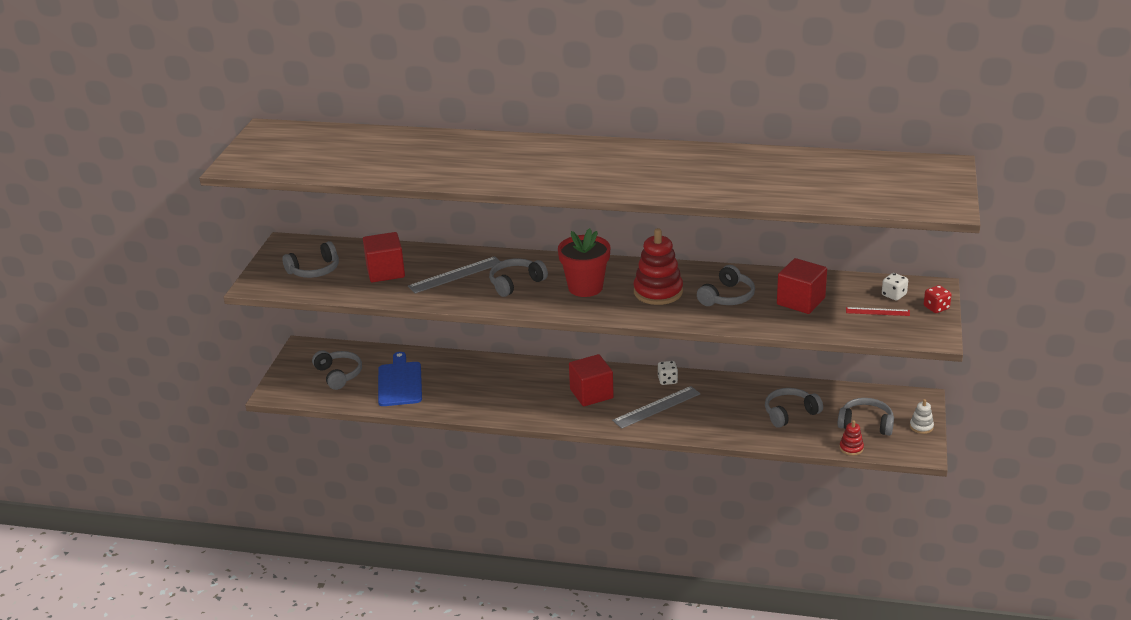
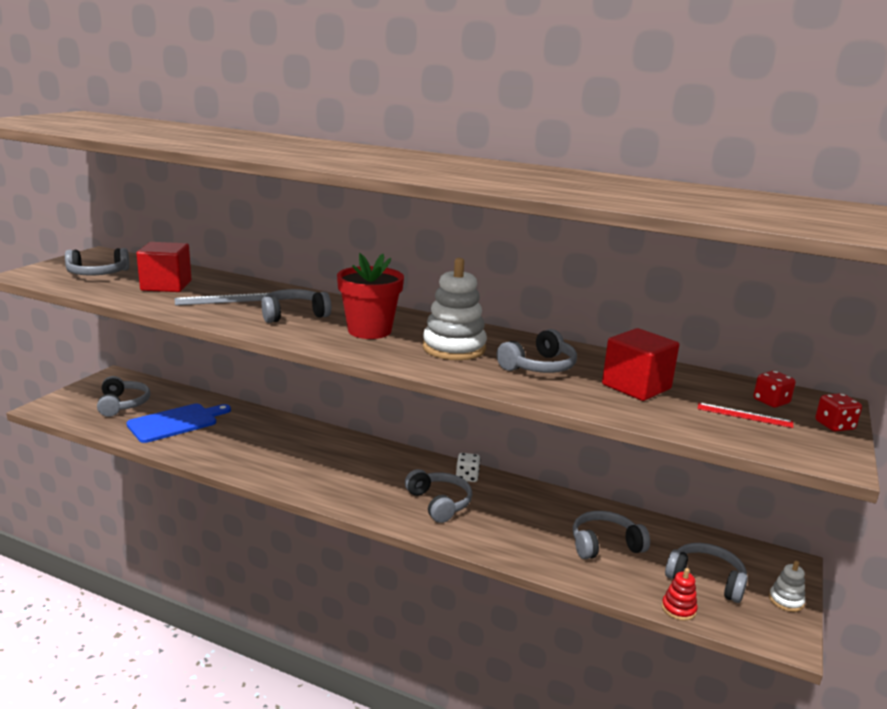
camera: 10 degrees right, 10 degrees down
blue cutting board [378,352,422,406] -> blue cutting board turned 45 degrees clockwise [126,404,231,443]
red cube [569,354,614,406] -> none
grey ruler [612,386,701,429] -> grey headphones [405,469,472,523]
red stacking toy [634,228,683,305] -> white stacking toy [423,258,487,360]
white dice [882,273,908,301] -> red dice [753,371,796,408]

